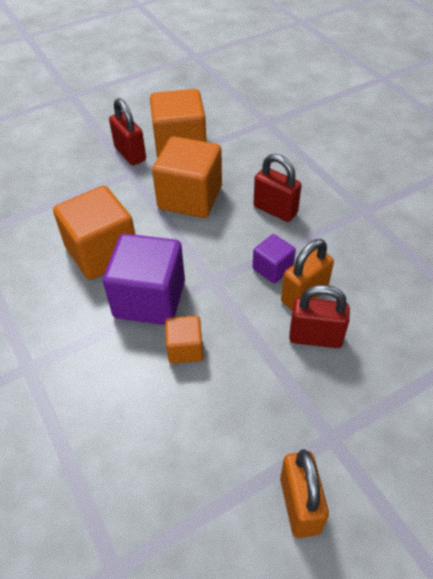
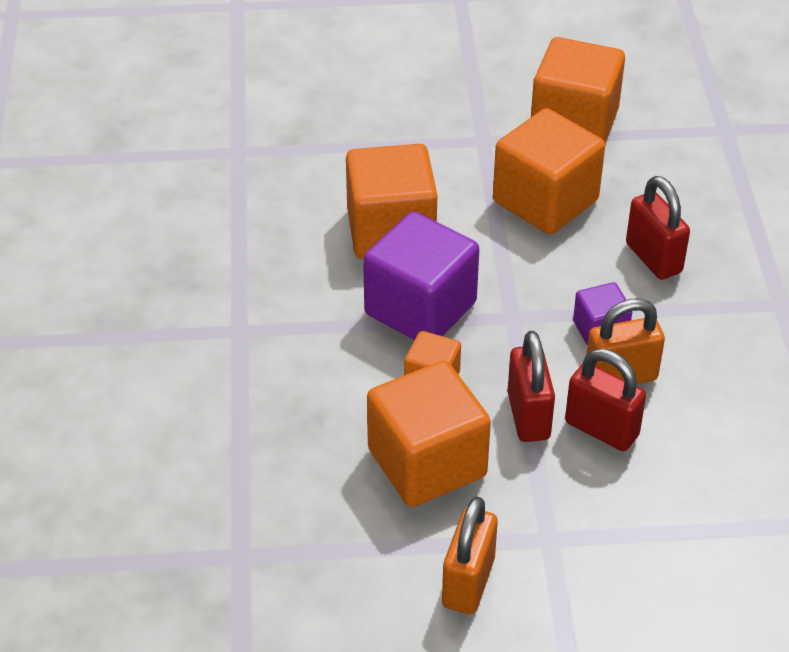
camera: 25 degrees right, 5 degrees down
red padlock [109,98,146,166] -> red padlock moved to [507,331,555,442]
none -> orange cube [367,361,491,507]

